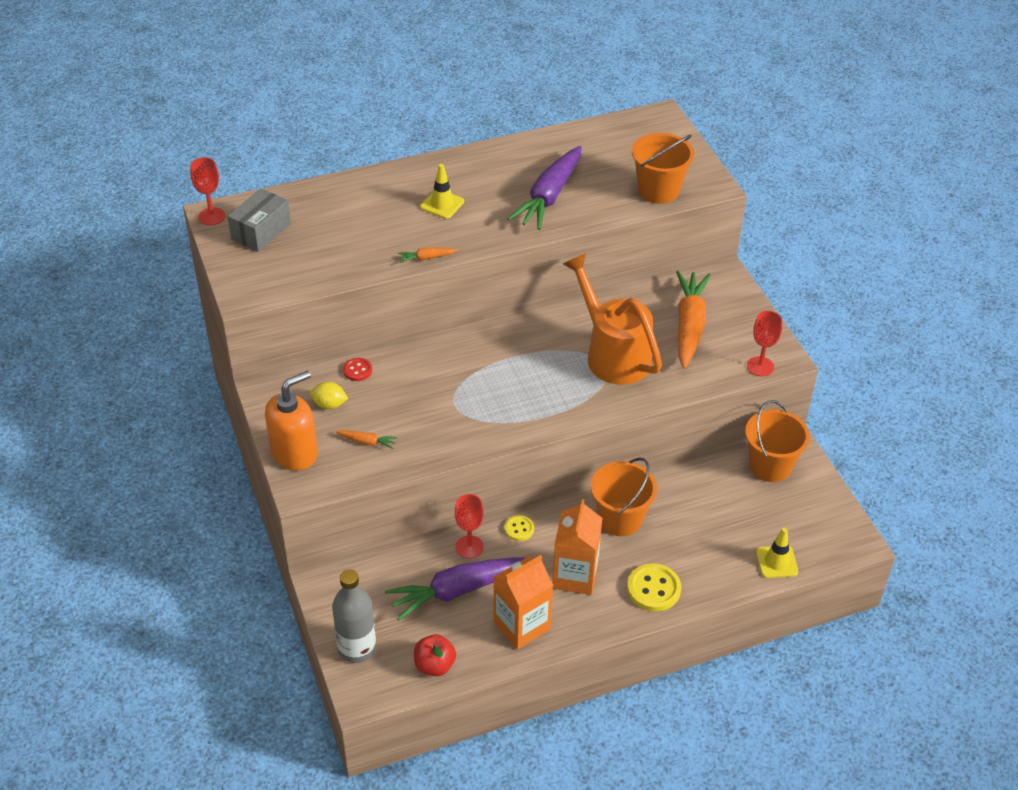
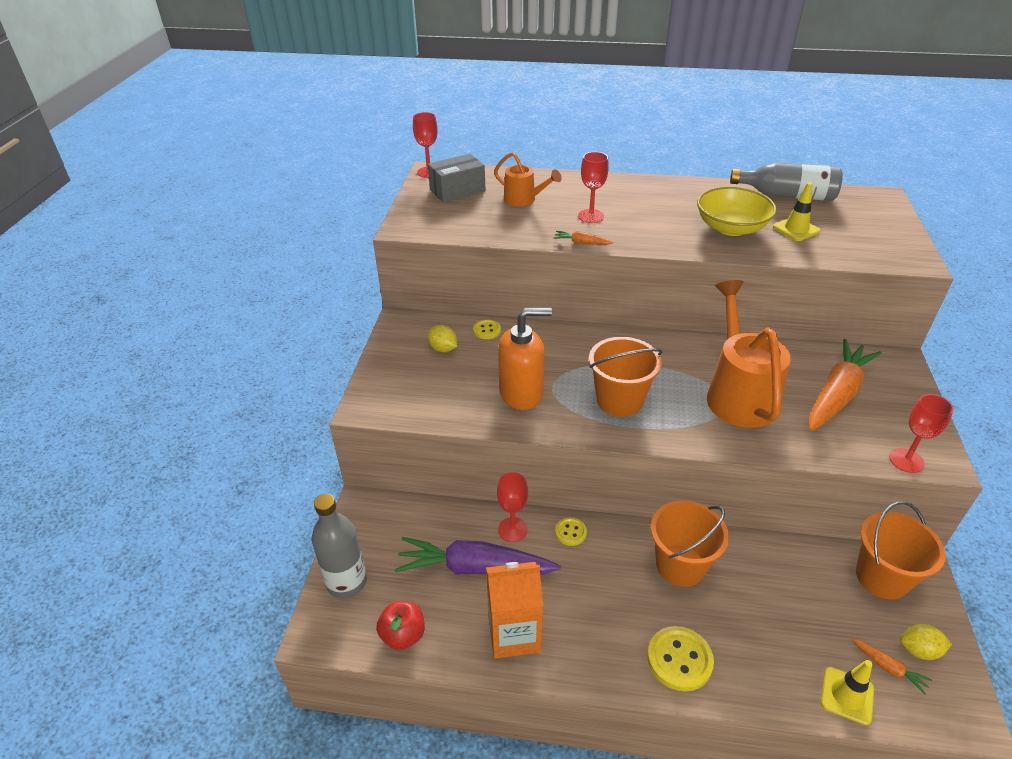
camera: 30 degrees right, 5 degrees down
orange soap dispenser [265,371,318,470] -> orange soap dispenser moved to [498,308,552,410]
orange carrot [336,430,397,449] -> orange carrot moved to [851,638,932,695]
red button [343,358,372,381] -> yellow button [473,319,501,339]
yellow traffic cone [420,164,464,219] -> yellow traffic cone moved to [773,182,821,241]
purple carrot [508,146,582,230] -> yellow bowl [697,187,777,236]
orange carton [553,499,602,595] -> none
orange bucket [632,133,694,204] -> orange bucket moved to [589,337,662,417]
none -> orange watering can [494,152,562,206]
none -> red goblet [578,152,609,223]
none -> grey bottle [730,162,843,201]
none -> yellow lemon [900,624,952,660]

